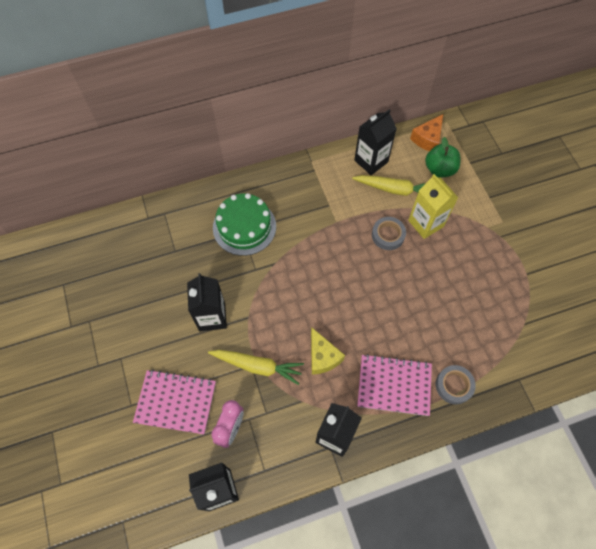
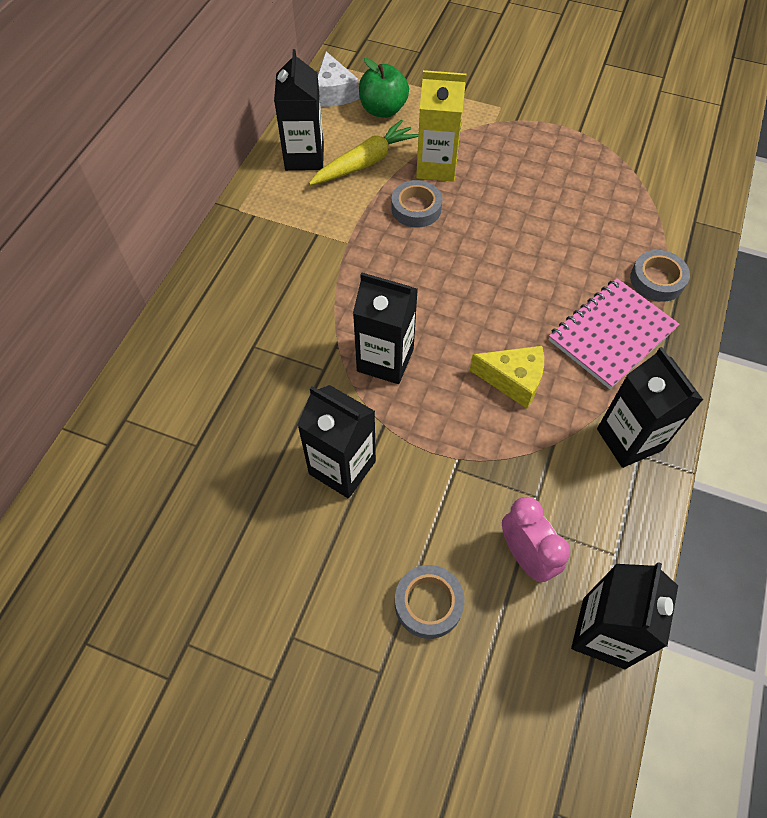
camera: 50 degrees left, 5 degrees down
pink notebook [133,370,216,434] -> grey tape [395,565,465,639]
yellow carrot [208,350,304,385] -> none
green cake [213,193,276,256] -> none
orange cheese [410,114,443,151] -> white cheese [318,51,359,107]
none -> black carton [353,272,418,384]

